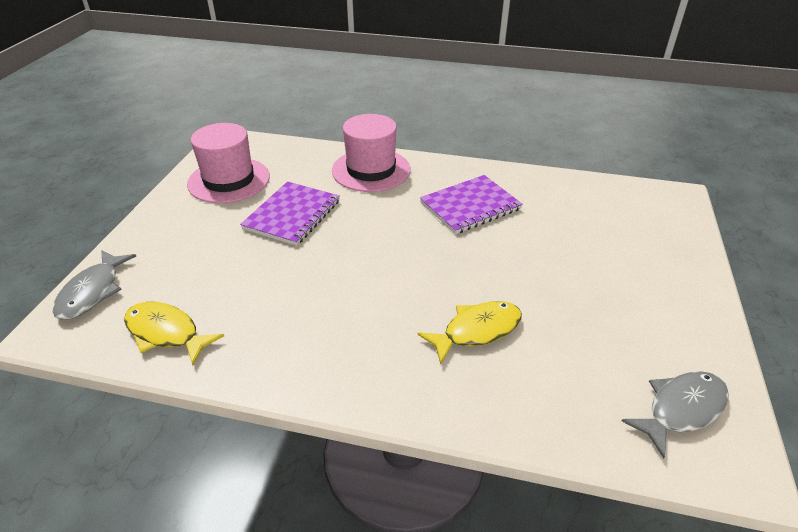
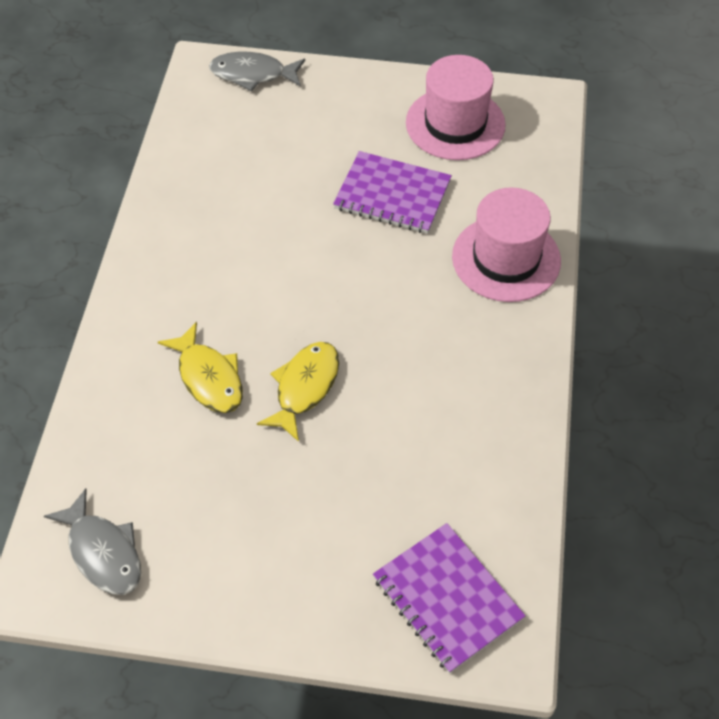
camera: 85 degrees right, 15 degrees up
yellow fish [124,302,224,365] -> yellow fish moved to [257,342,339,442]
purple notebook [420,175,523,234] -> purple notebook moved to [373,523,525,673]

